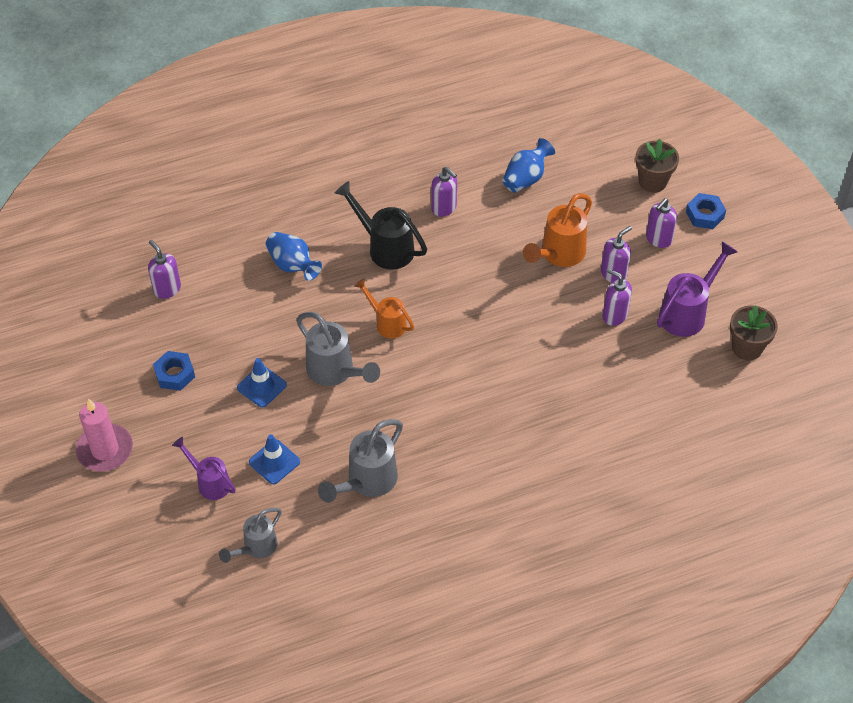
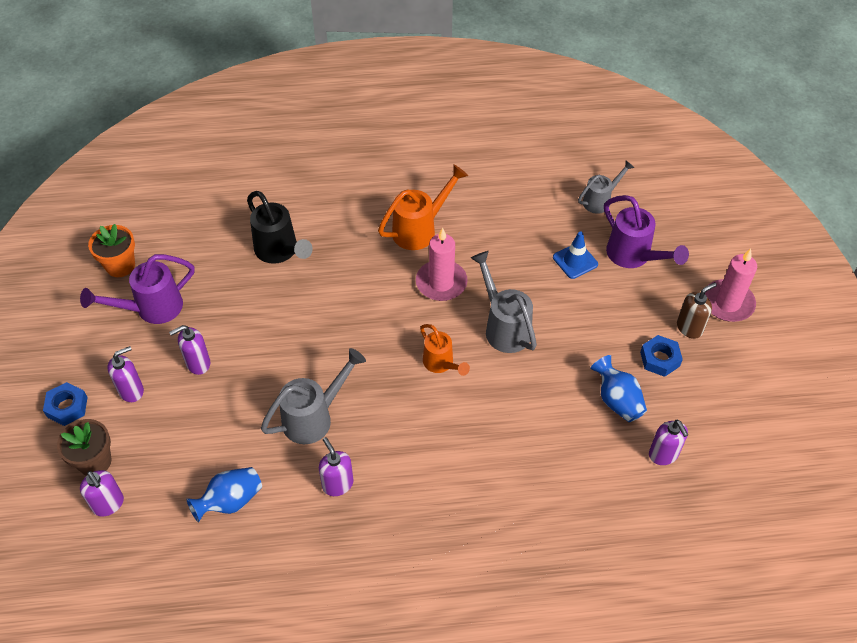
camera: 165 degrees left, 0 degrees up
purple watering can [172,437,236,500] -> purple watering can [604,195,689,268], size x1.53
blue traffic cone [237,358,287,407] -> none
blue vase [266,232,322,281] -> blue vase moved to [590,355,647,422]
grey watering can [318,419,403,503] -> grey watering can moved to [261,348,366,444]
black watering can [335,181,427,270] -> black watering can moved to [247,191,313,264]
orange watering can [523,193,592,267] -> orange watering can moved to [378,164,468,250]
purple soap dispenser [602,268,632,326] -> purple soap dispenser moved to [80,470,124,516]
brown flower pot [730,305,778,360] -> orange flower pot [88,224,135,277]
none -> pink candle [416,228,468,301]
none -> brown soap dispenser [677,282,717,339]

